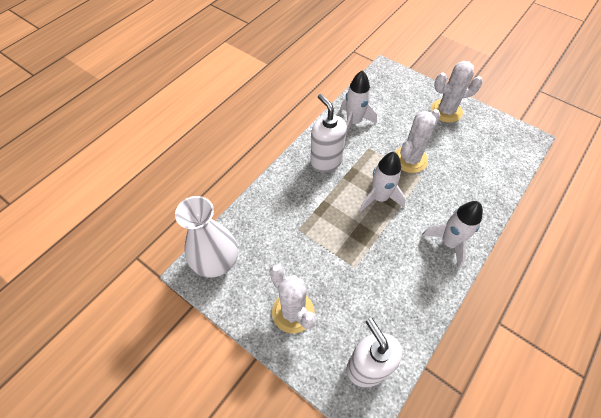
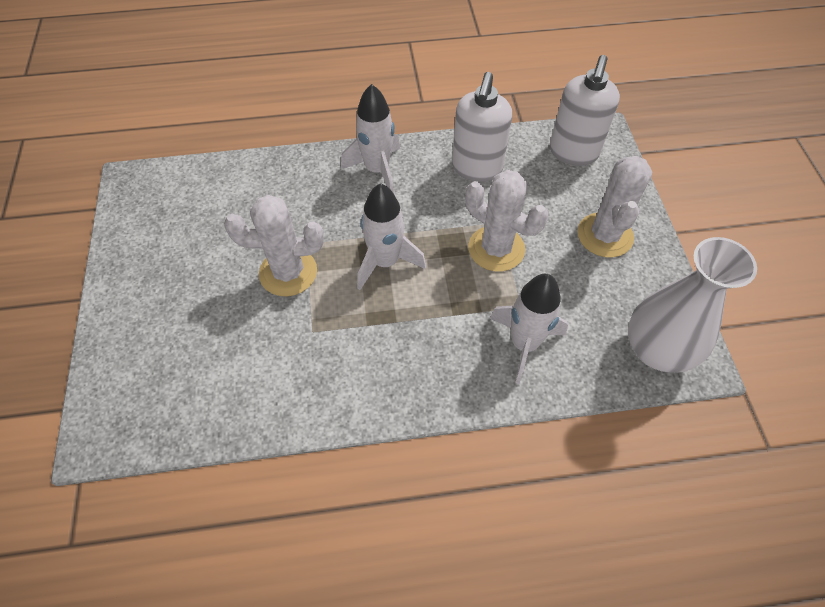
camera: 135 degrees left, 0 degrees up
white soap dispenser [310,94,347,173] -> white soap dispenser moved to [452,72,512,182]
white rocket [341,70,377,135] -> white rocket moved to [490,274,568,384]
white cactus [431,61,483,123] -> white cactus moved to [466,170,548,272]

